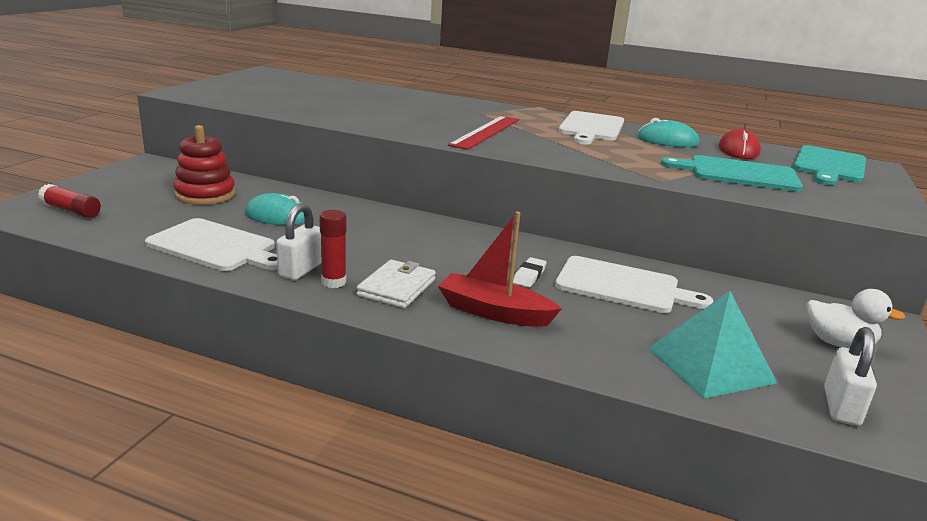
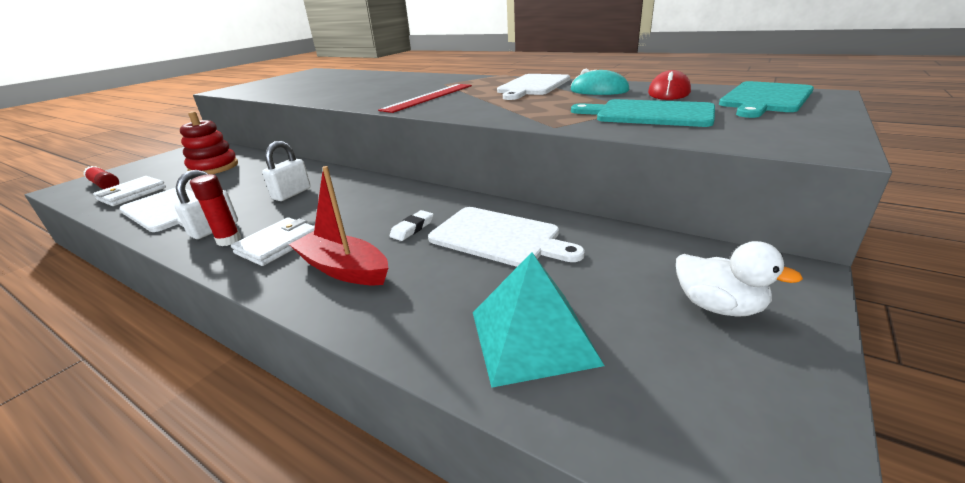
camera: 15 degrees right, 5 degrees up
turquoise mouse [245,193,305,225] -> none
white padlock [824,327,877,426] -> white padlock moved to [262,141,311,201]
none -> white wallet [93,176,166,206]

